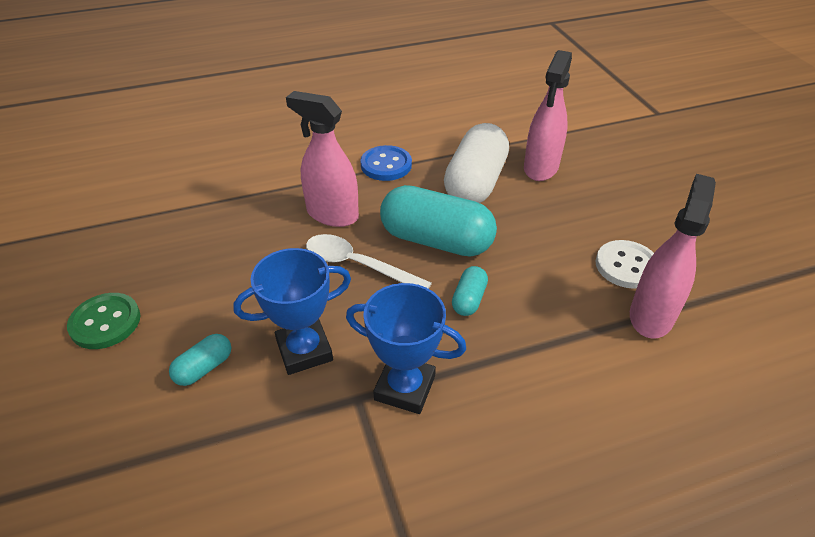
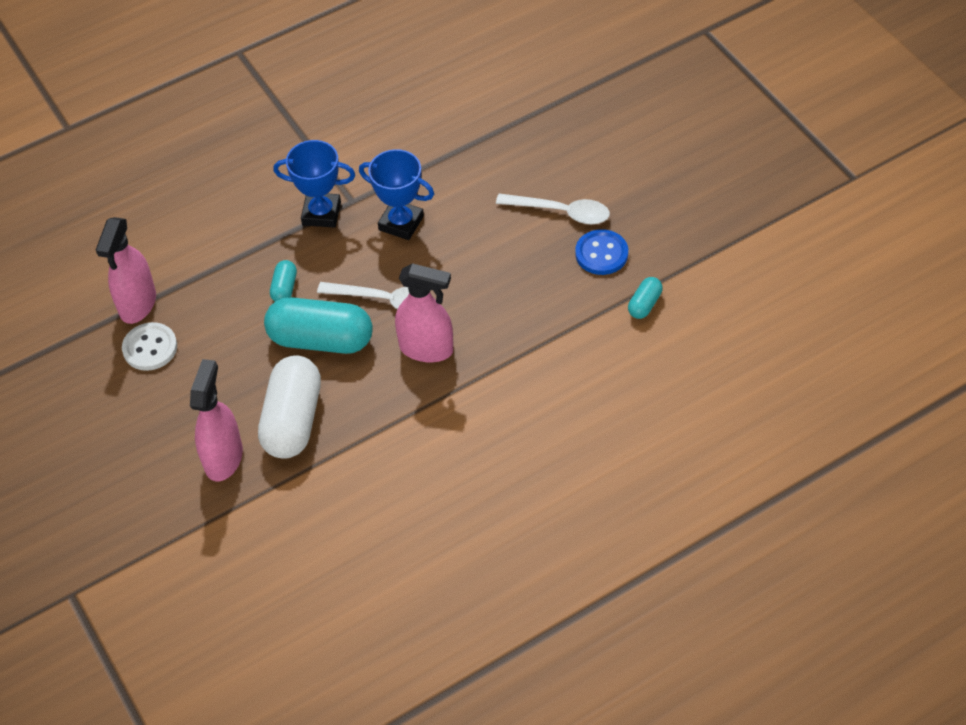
camera: 170 degrees right, 10 degrees up
green button [67,293,141,349] -> white spoon [496,193,610,224]
turquoise capsule [169,334,231,386] -> turquoise capsule moved to [628,277,663,319]
blue trophy [233,248,351,375] -> blue trophy turned 60 degrees clockwise [359,149,434,240]
blue button [360,145,412,181] -> blue button moved to [575,229,628,275]

